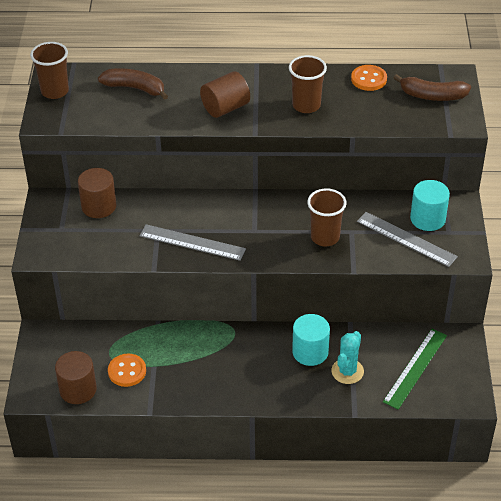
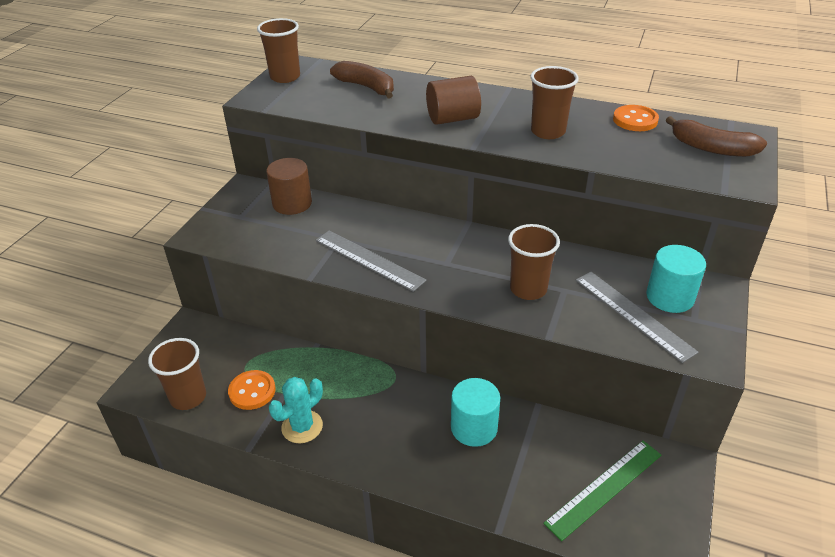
camera: 20 degrees right, 5 degrees down
brown cylinder [55,351,97,404] -> brown cup [148,338,206,410]
turquoise cactus [331,331,364,384] -> turquoise cactus moved to [269,377,323,443]

